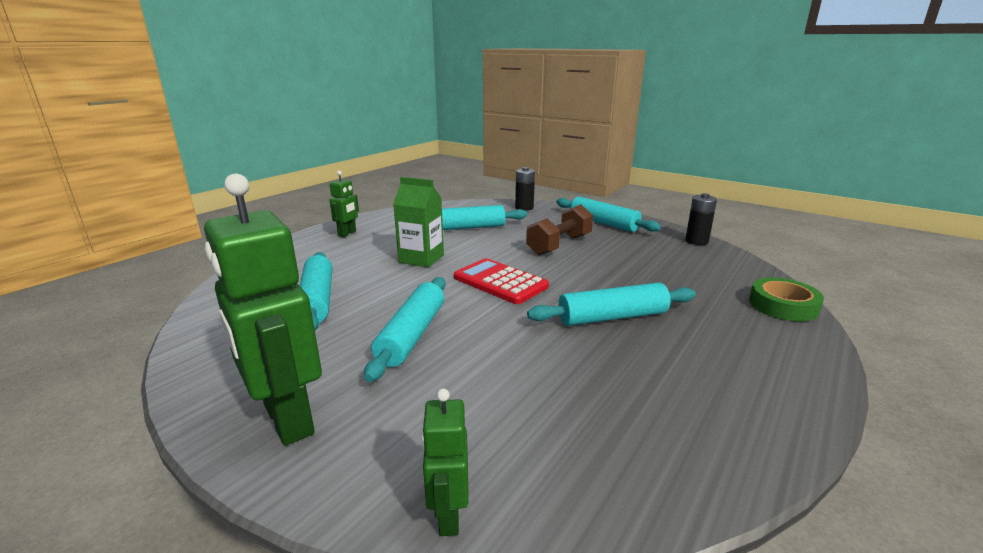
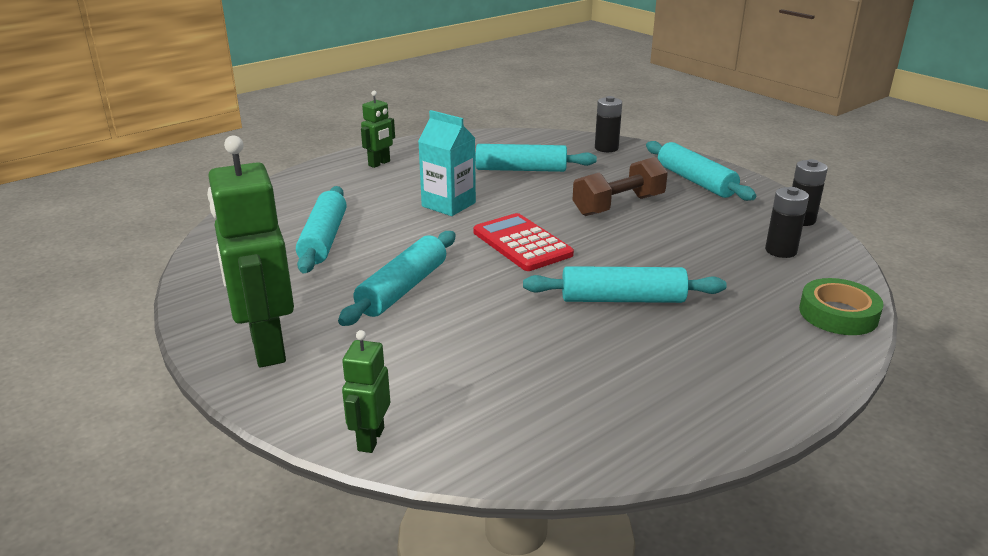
camera: 15 degrees right, 5 degrees up
green carton [393,177,444,267] -> turquoise carton [418,110,476,216]
none -> black battery [765,187,809,258]

